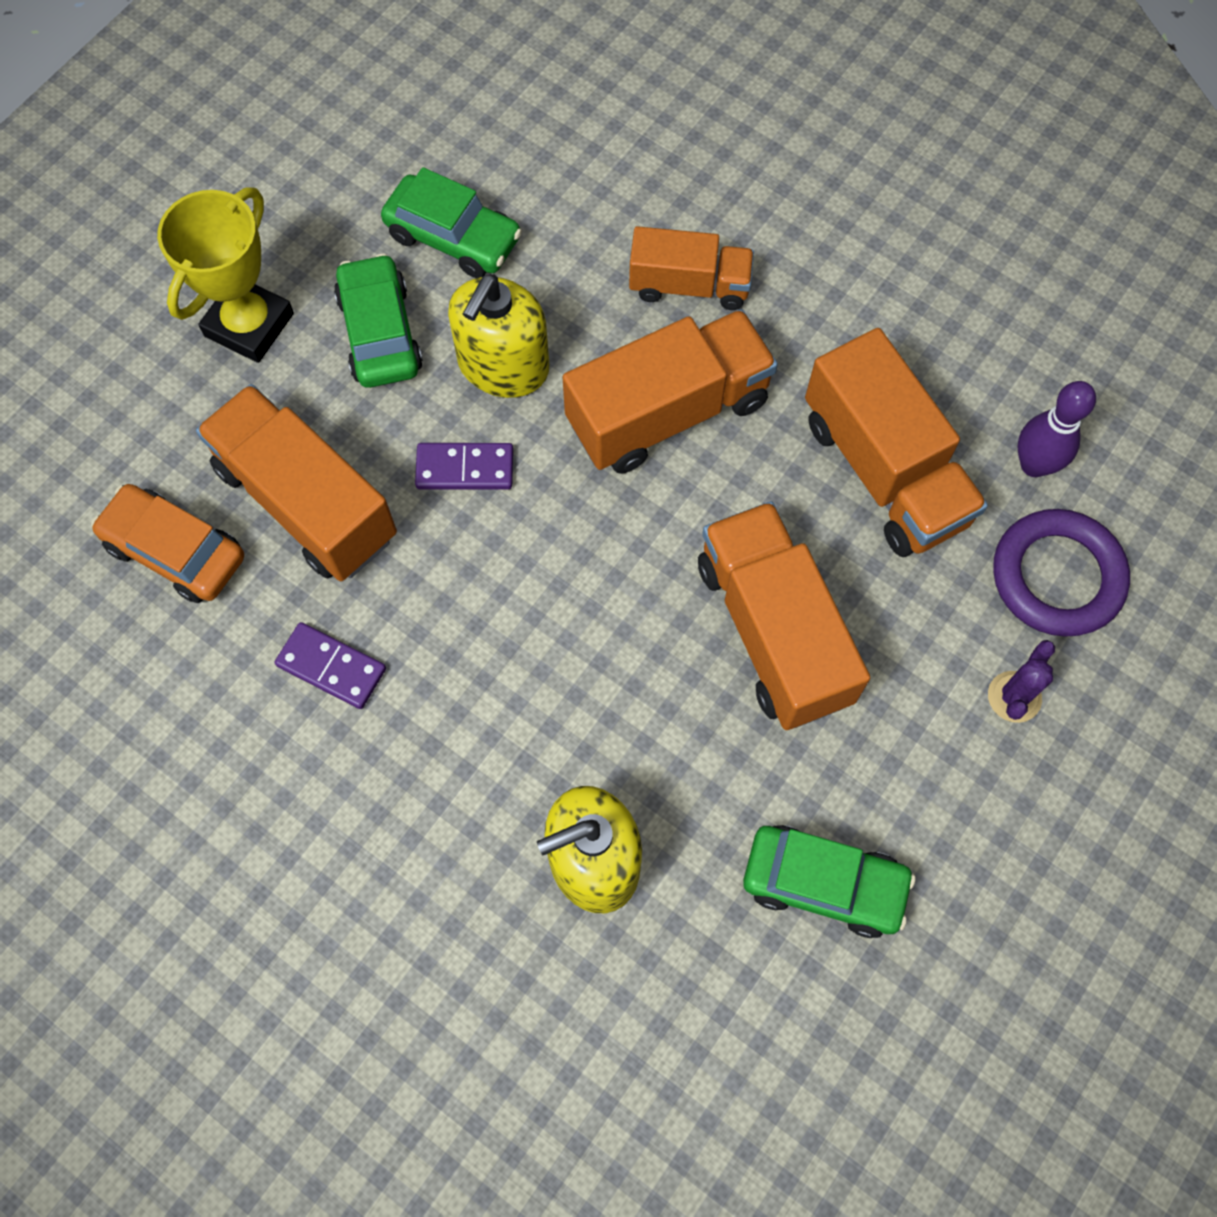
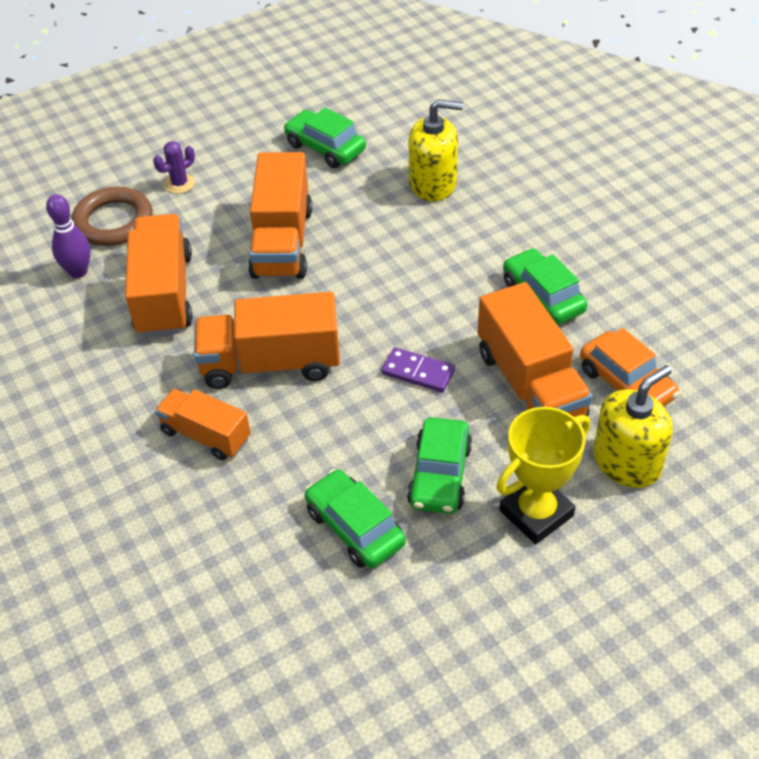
camera: 155 degrees left, 20 degrees down
purple domino [275,622,386,709] -> green car [503,248,587,325]
yellow soap dispenser [448,274,549,398] -> yellow soap dispenser moved to [593,365,673,488]
purple ring [993,509,1130,637] -> brown ring [72,187,153,246]

